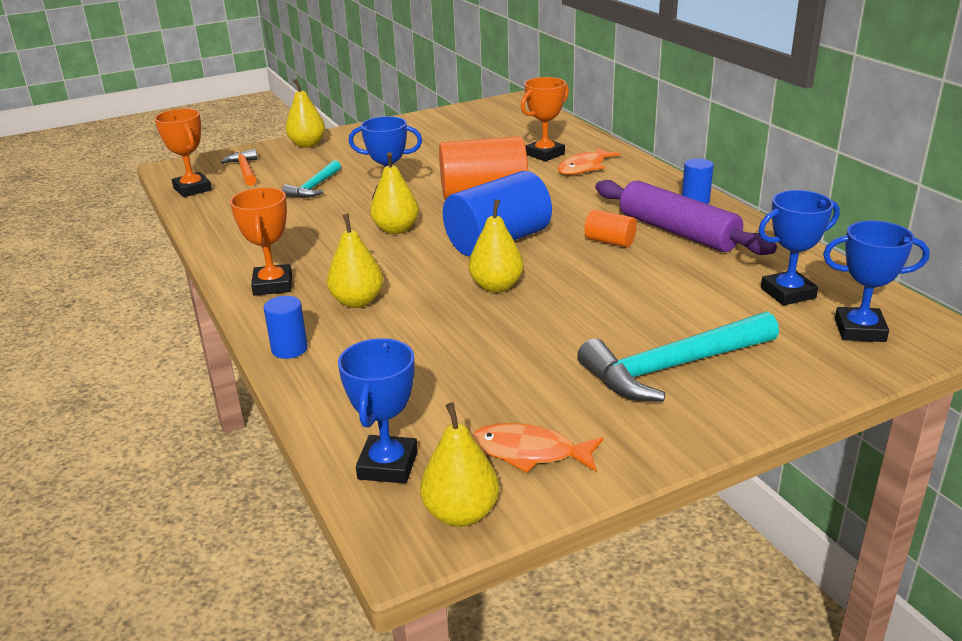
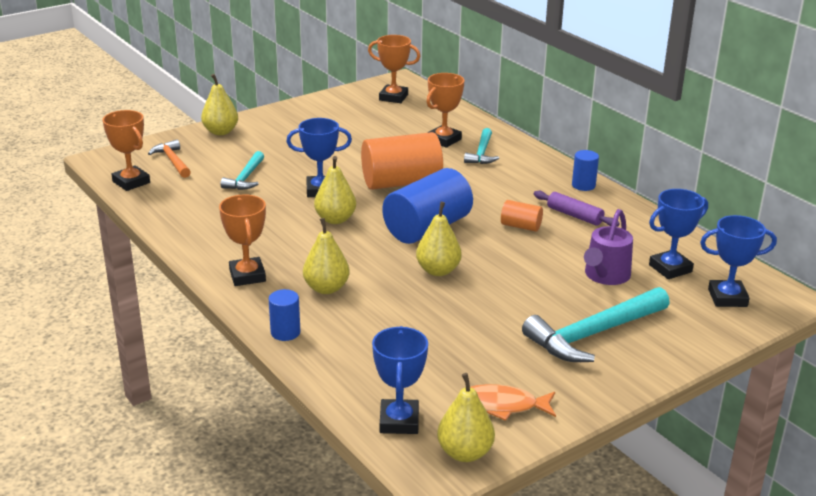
camera: 10 degrees left, 0 degrees up
orange fish [557,147,620,175] -> turquoise hammer [464,128,499,164]
purple rolling pin [595,180,777,255] -> purple rolling pin [534,191,620,227], size x0.55
none -> orange trophy [368,35,420,103]
none -> purple watering can [584,209,633,285]

